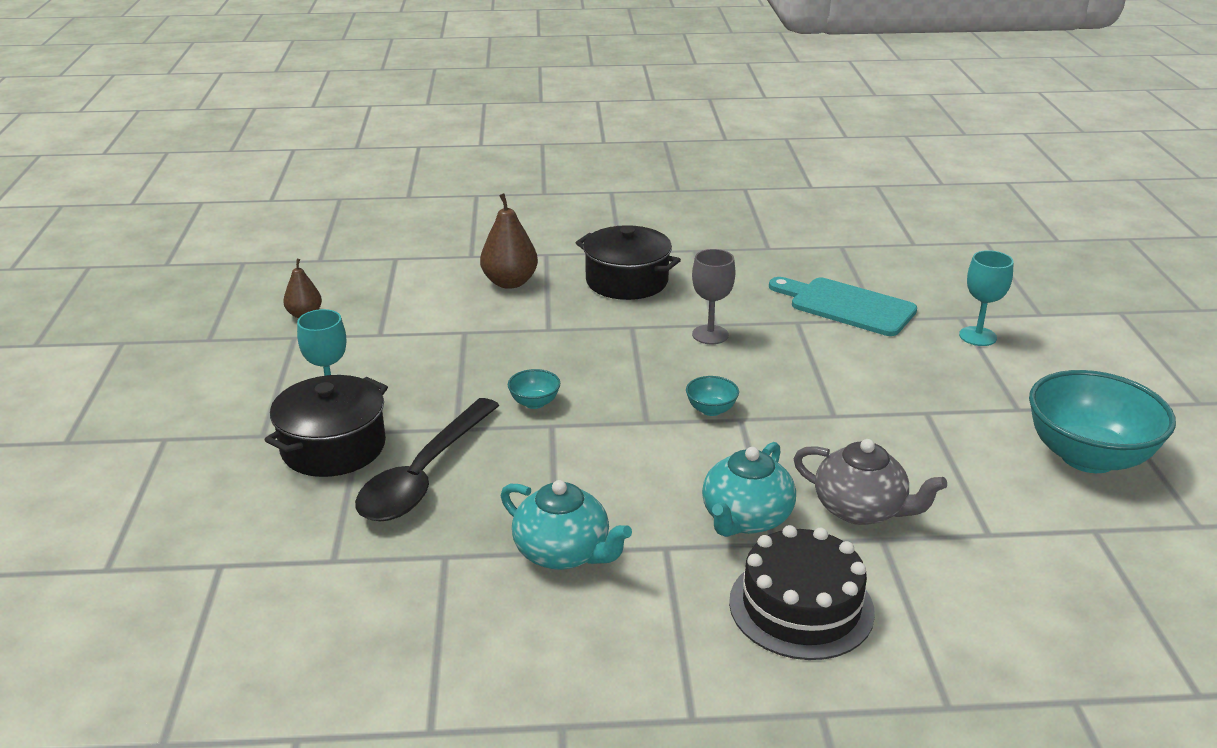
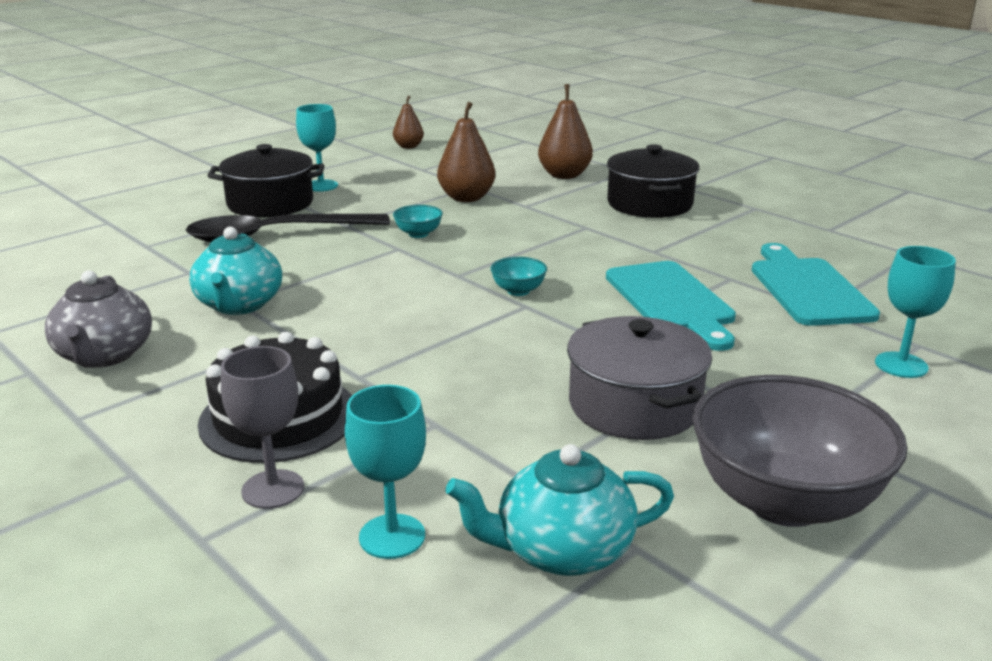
camera: 50 degrees right, 5 degrees down
grey goblet [692,249,735,344] -> grey goblet moved to [221,346,304,509]
turquoise teapot [702,442,796,537] -> turquoise teapot moved to [445,444,674,576]
grey teapot [793,439,947,525] -> grey teapot moved to [44,270,152,368]
turquoise bowl [1029,370,1176,473] -> grey bowl [692,375,908,527]
none -> turquoise goblet [345,385,426,559]
none -> brown pear [437,102,495,202]
none -> grey pot [567,316,712,440]
none -> turquoise cutting board [606,261,736,351]

